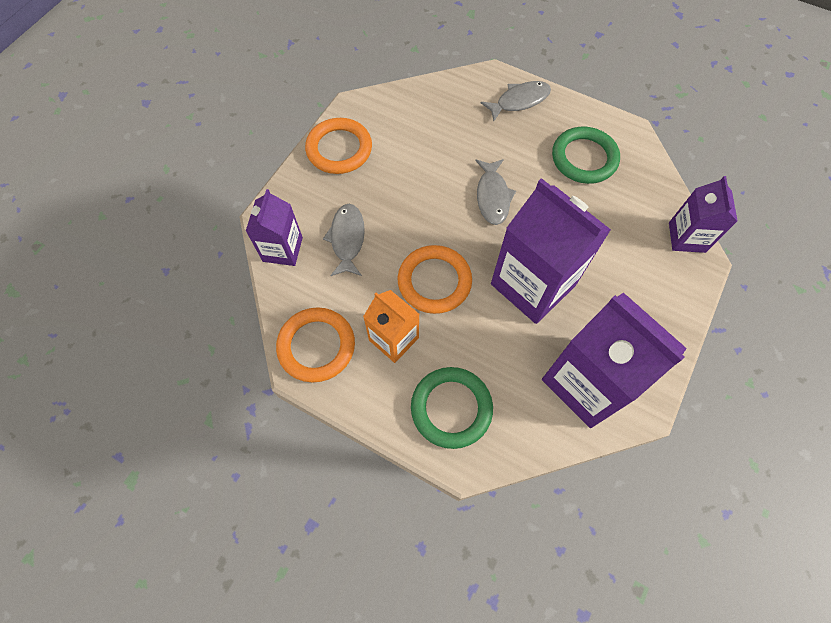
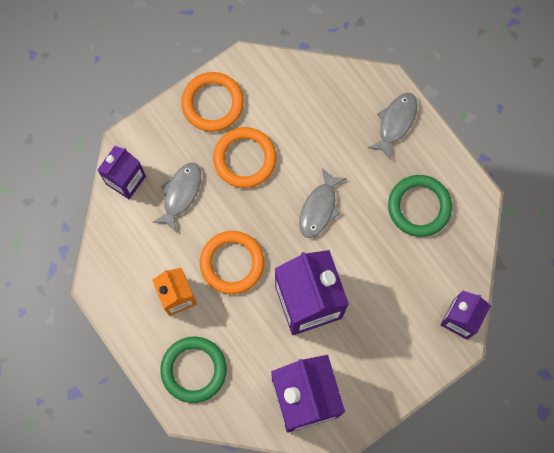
camera: 25 degrees right, 10 degrees up
orange ring [276,307,355,382] -> orange ring moved to [213,127,276,188]
grey fish [480,81,551,121] -> grey fish turned 60 degrees counterclockwise [368,93,417,159]

